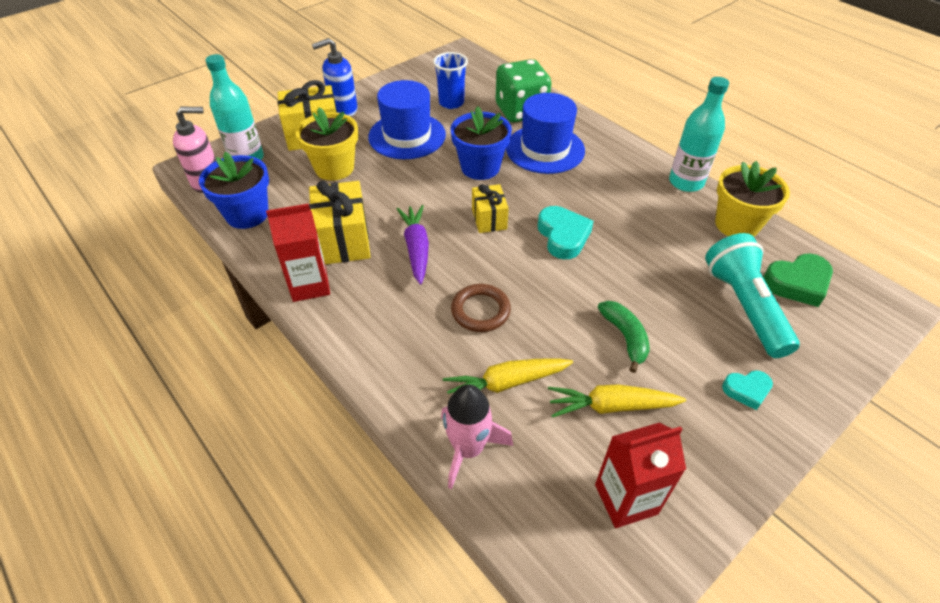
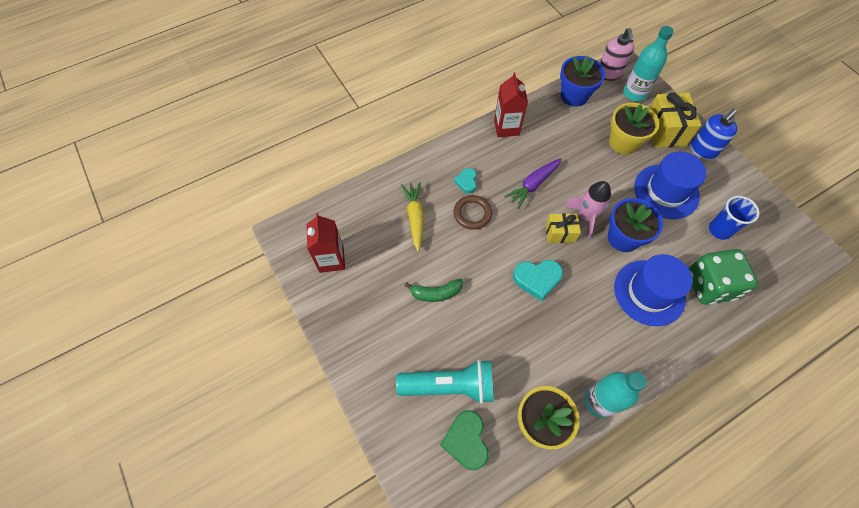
camera: 100 degrees right, 15 degrees up
yellow gift [309,181,371,264] -> none
blue soap dispenser [312,38,358,117] -> blue soap dispenser turned 120 degrees counterclockwise [691,109,737,160]
purple carrot [397,205,429,285] -> purple carrot turned 135 degrees clockwise [504,158,562,209]
pink rocket [441,384,513,489] -> pink rocket moved to [564,181,611,239]
yellow carrot [548,384,686,418] -> none
turquoise heart [722,370,773,410] -> turquoise heart moved to [454,168,476,194]

